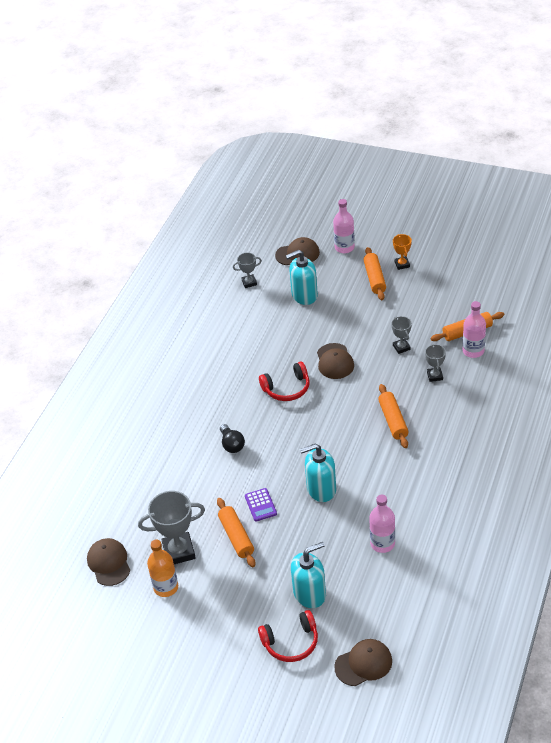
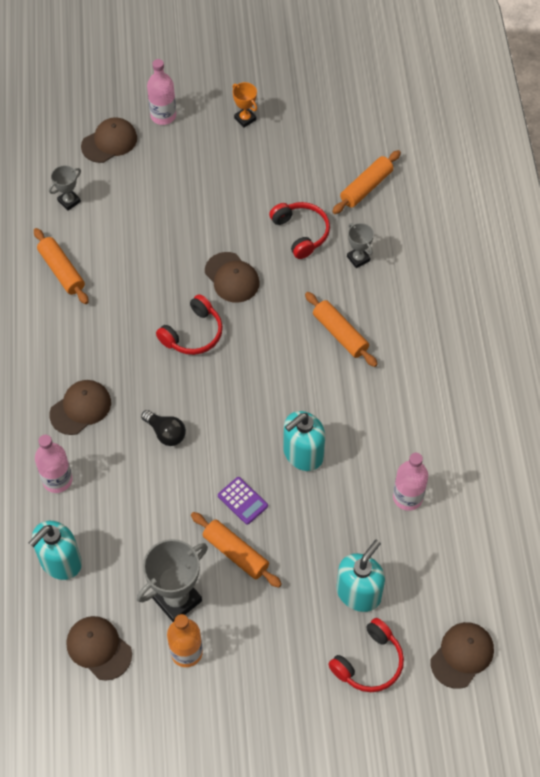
camera: 30 degrees left, 15 degrees up
turquoise soap dispenser [286,250,318,305] -> turquoise soap dispenser moved to [28,521,82,580]
orange rolling pin [363,247,386,300] -> orange rolling pin moved to [34,228,89,304]
grey trophy [391,316,412,354] -> red headphones [269,202,330,259]
pink bottle [463,301,486,358] -> pink bottle moved to [35,435,72,493]
none -> brown cap [49,380,111,435]

